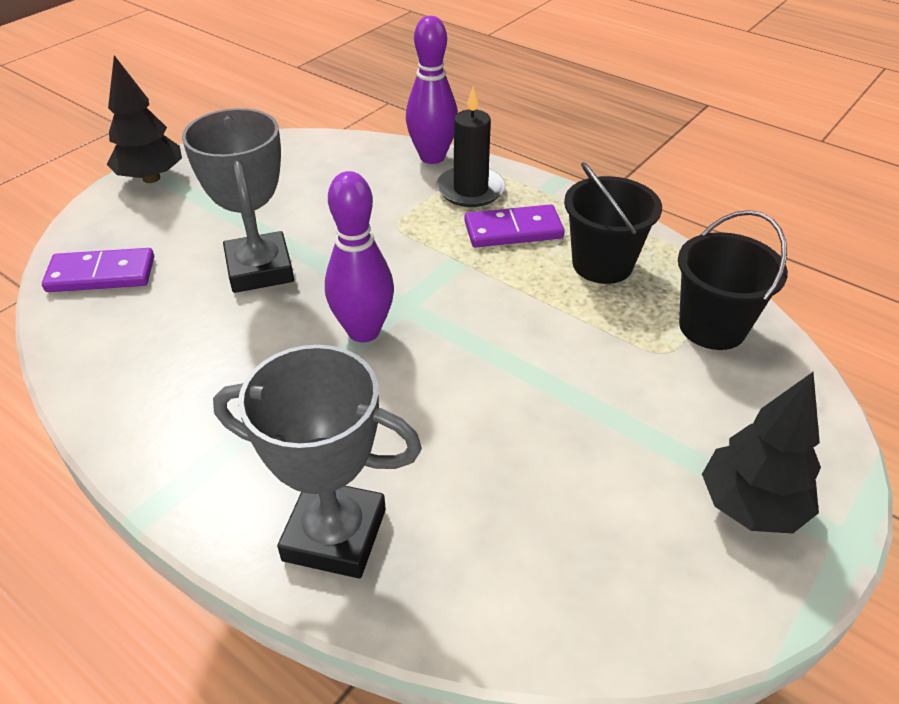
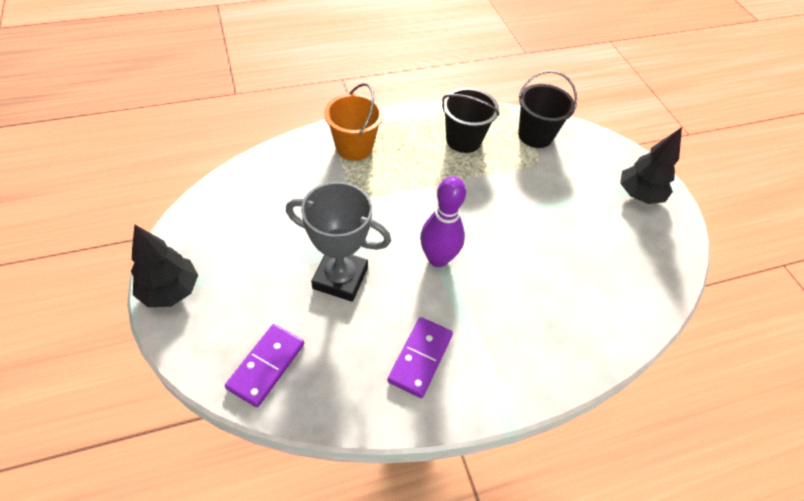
camera: 60 degrees left, 10 degrees up
grey trophy [213,345,422,578] -> none
purple bowling pin [406,16,458,164] -> none
black candle [437,87,506,207] -> orange bucket [324,83,383,161]
purple domino [464,204,565,247] -> purple domino moved to [387,317,453,398]

